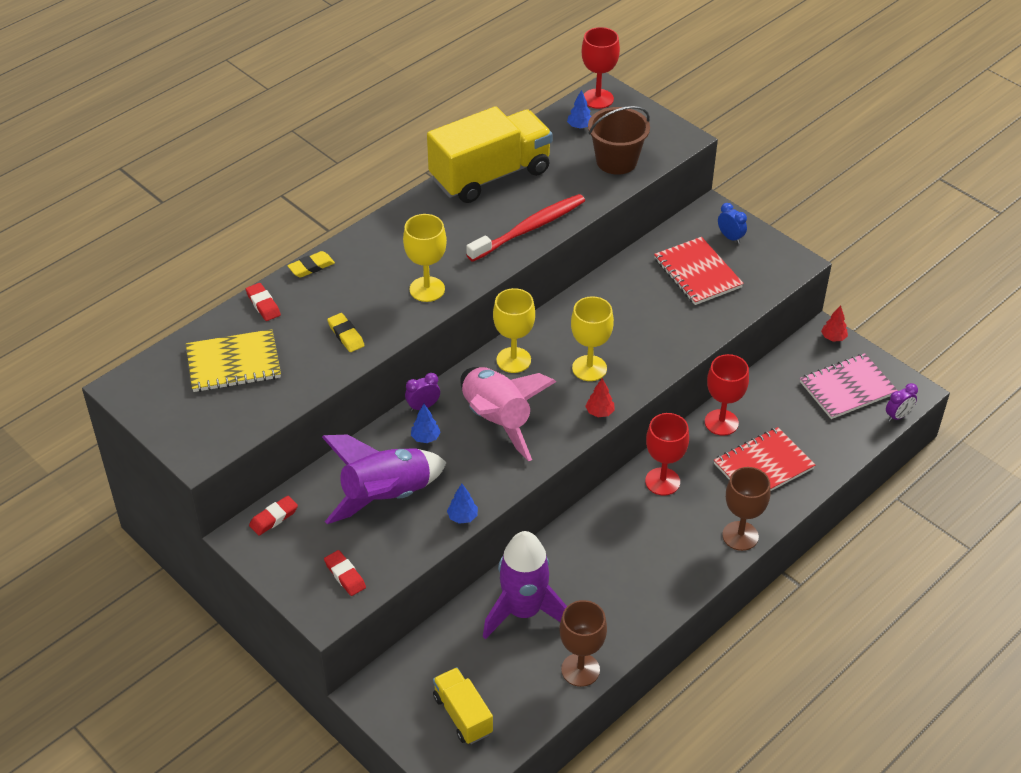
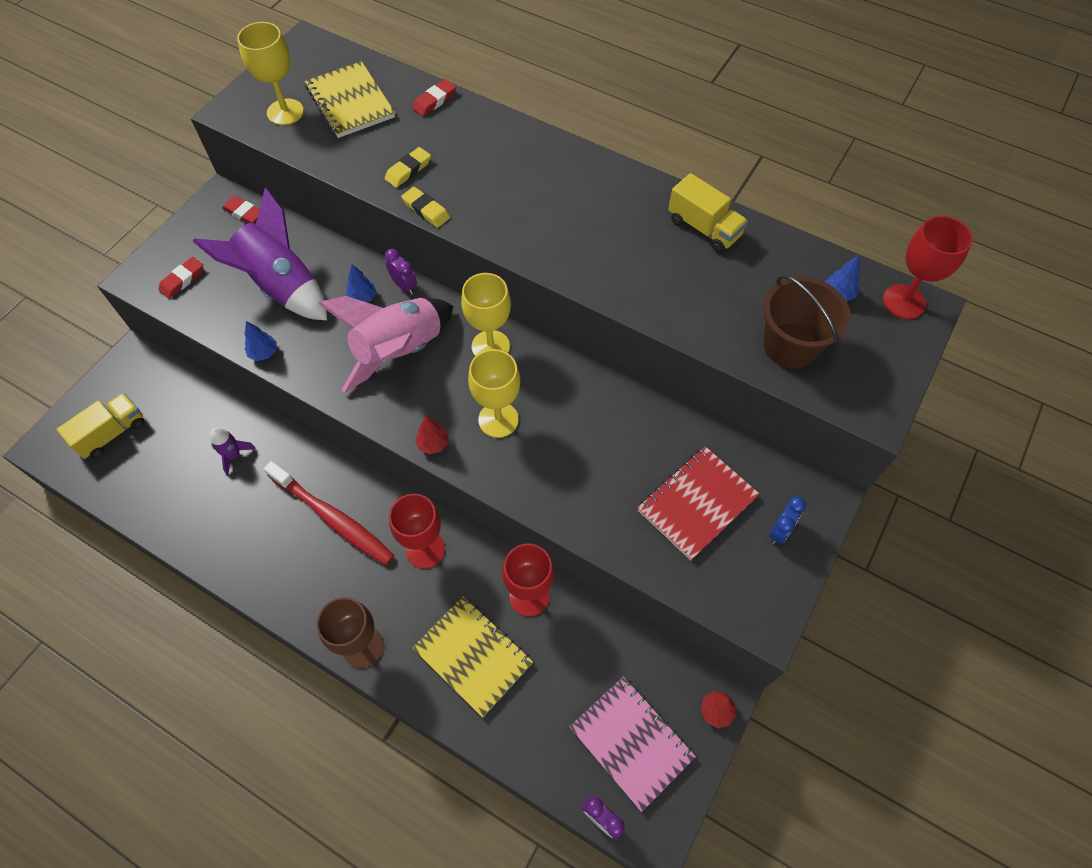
camera: 75 degrees right, 15 degrees up
yellow eraser [287,251,335,278] -> yellow eraser moved to [401,187,450,228]
yellow goblet [403,214,447,302] -> yellow goblet moved to [237,22,304,125]
yellow truck [427,106,553,203] -> yellow truck [668,173,748,253], size x0.52
red toothbrush [466,194,585,262] -> red toothbrush moved to [264,461,394,565]
purple rocket [483,531,567,639] -> purple rocket [210,427,256,476], size x0.44
brown goblet [560,600,607,687] -> none
red notebook [714,427,815,491] -> yellow notebook [412,596,533,718]

